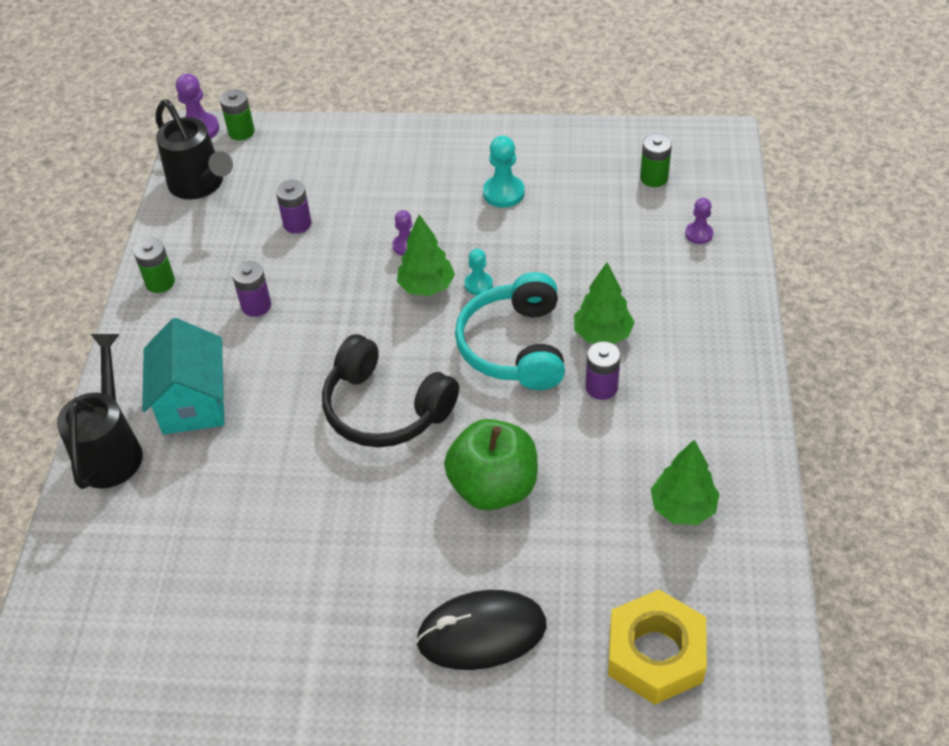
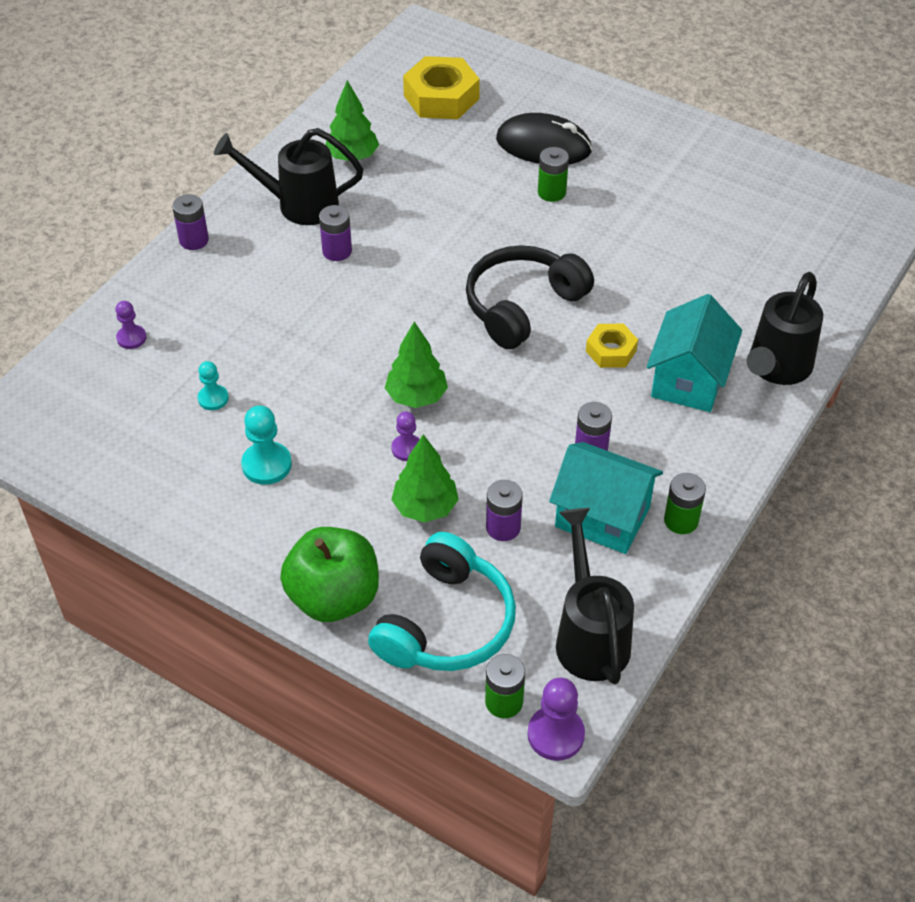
camera: 155 degrees left, 0 degrees up
black headphones [322,334,459,448] -> black headphones turned 105 degrees counterclockwise [466,245,594,349]
green apple [444,419,538,510] -> green apple moved to [280,527,379,622]
turquoise headphones [455,272,565,390] -> turquoise headphones moved to [368,532,516,671]
turquoise pawn [465,249,493,295] -> turquoise pawn moved to [197,361,229,410]
green tree [574,262,635,344] -> green tree moved to [391,434,459,523]
green battery [640,134,672,187] -> green battery moved to [538,147,569,202]
none -> purple battery [172,194,209,250]
none -> black watering can [214,128,363,225]
none -> turquoise house [549,442,663,554]
none -> yellow nut [586,324,638,368]

